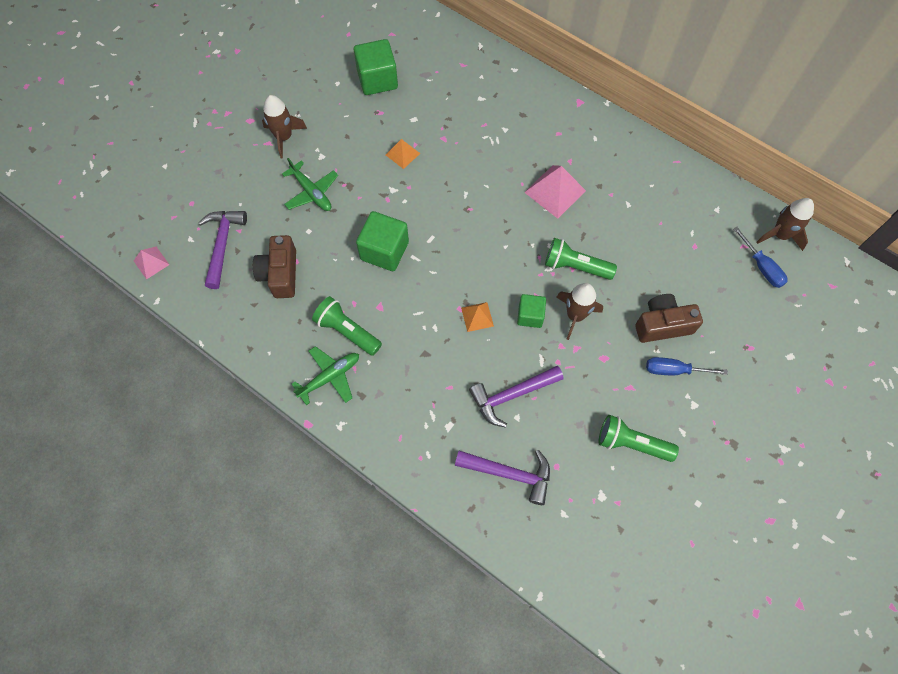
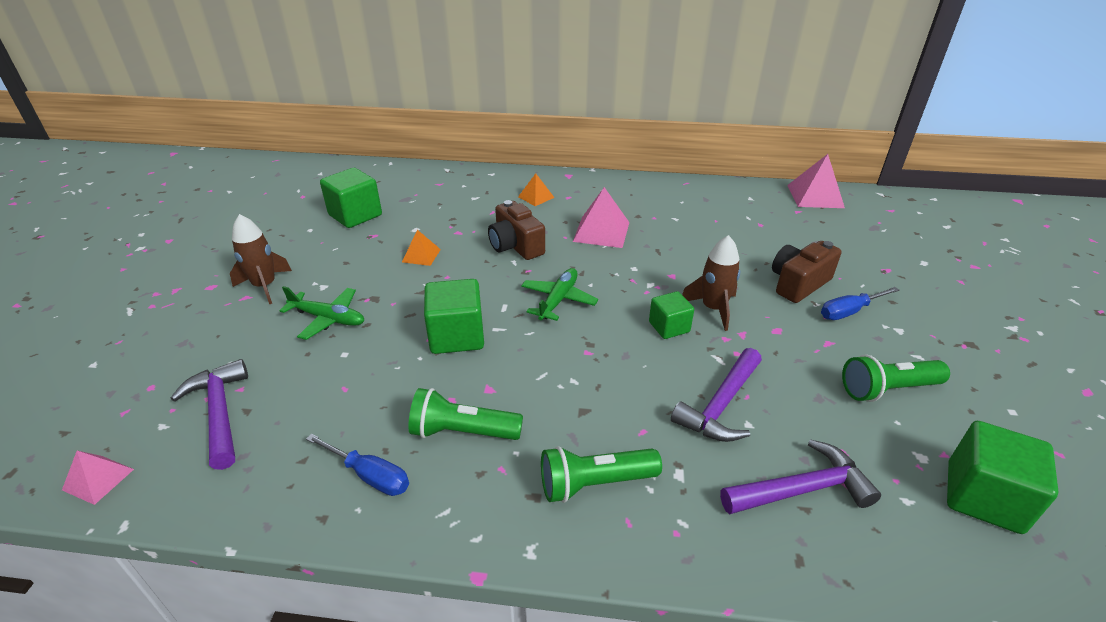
camera: 30 degrees left, 30 degrees down
brown camera [253,235,296,298] -> brown camera moved to [488,200,545,260]
green plane [292,346,359,405] -> green plane moved to [521,268,598,321]
orange pyramid [461,302,494,332] -> orange pyramid moved to [518,173,555,206]
green flashlight [545,238,617,280] -> green flashlight moved to [541,446,662,503]
blue screwdriver [733,227,787,288] -> blue screwdriver moved to [306,434,409,496]
brown rocket [756,198,814,251] -> pink pyramid [787,154,845,208]
none -> green cube [947,421,1059,534]

